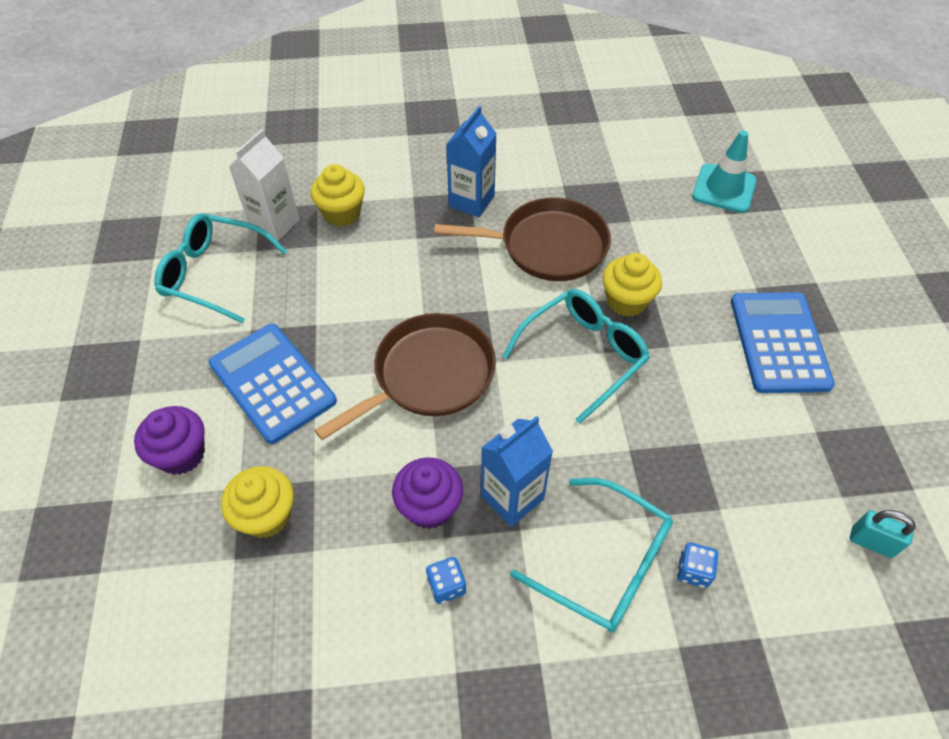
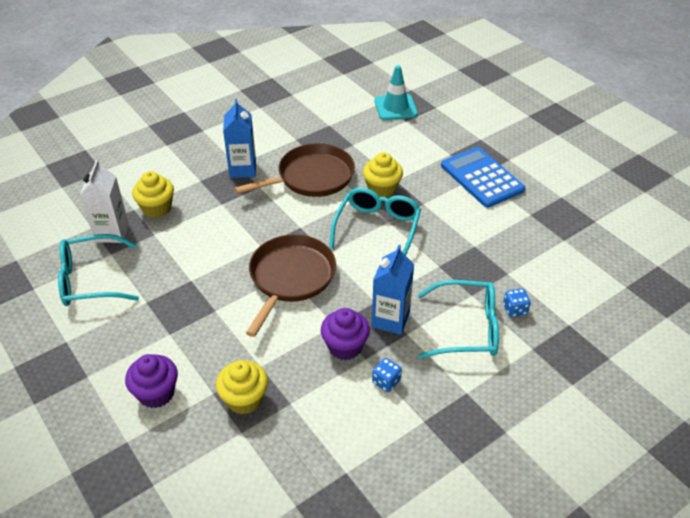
camera: 30 degrees left, 10 degrees down
blue calculator [209,323,337,444] -> none
turquoise padlock [850,510,916,558] -> none

